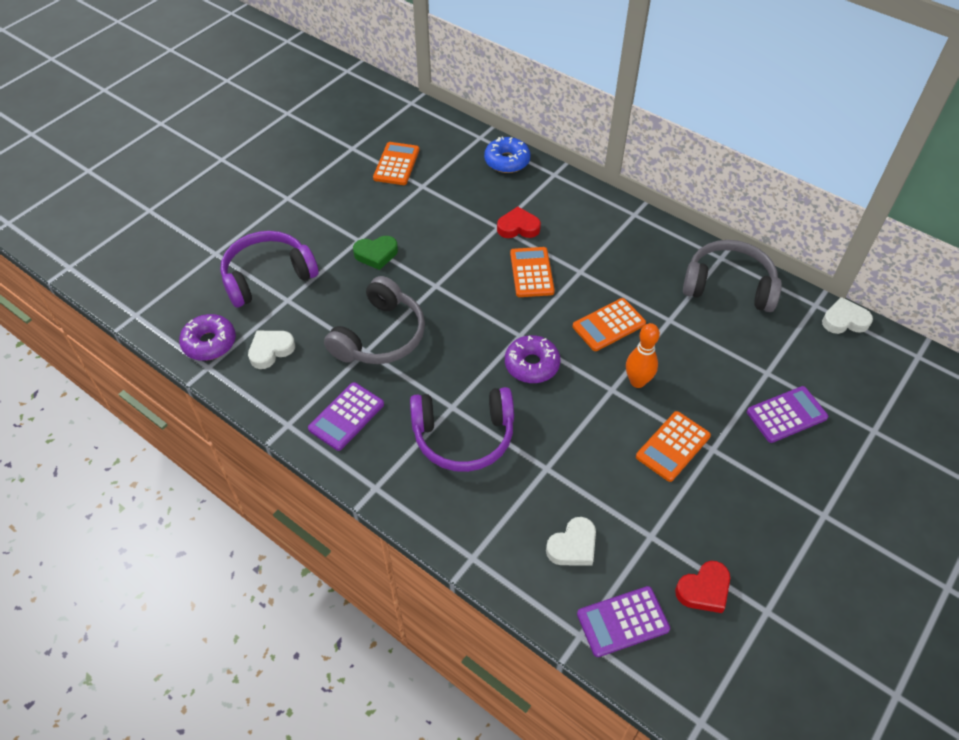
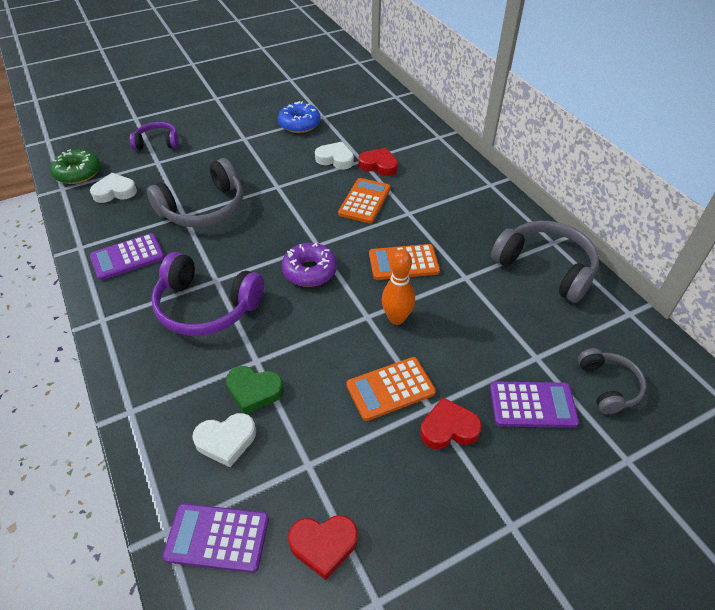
camera: 25 degrees right, 5 degrees down
purple donut [179,314,236,361] -> green donut [50,149,100,184]
purple headphones [220,231,319,307] -> purple headphones [130,122,179,150], size x0.58
green heart [353,236,398,270] -> green heart moved to [226,366,284,414]
orange calculator [373,142,419,185] -> none
blue donut [484,137,531,173] -> blue donut moved to [278,101,321,133]
white heart [822,297,873,334] -> white heart moved to [315,142,354,169]
none -> red heart [420,398,482,449]
none -> grey headphones [578,348,646,414]

